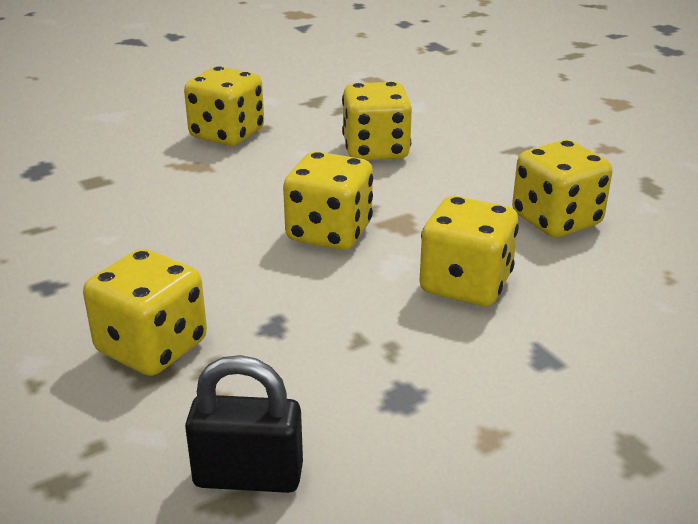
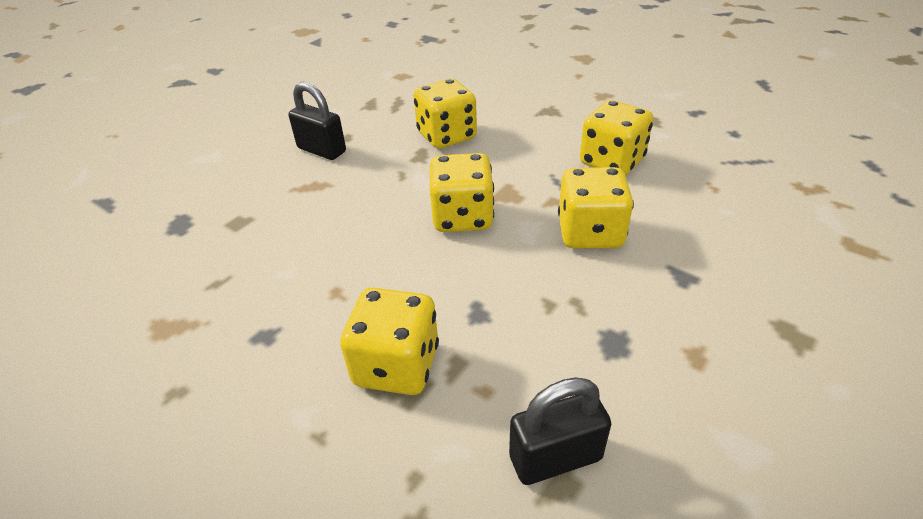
camera: 20 degrees left, 10 degrees up
yellow dice [184,66,264,146] -> black padlock [288,82,346,160]

